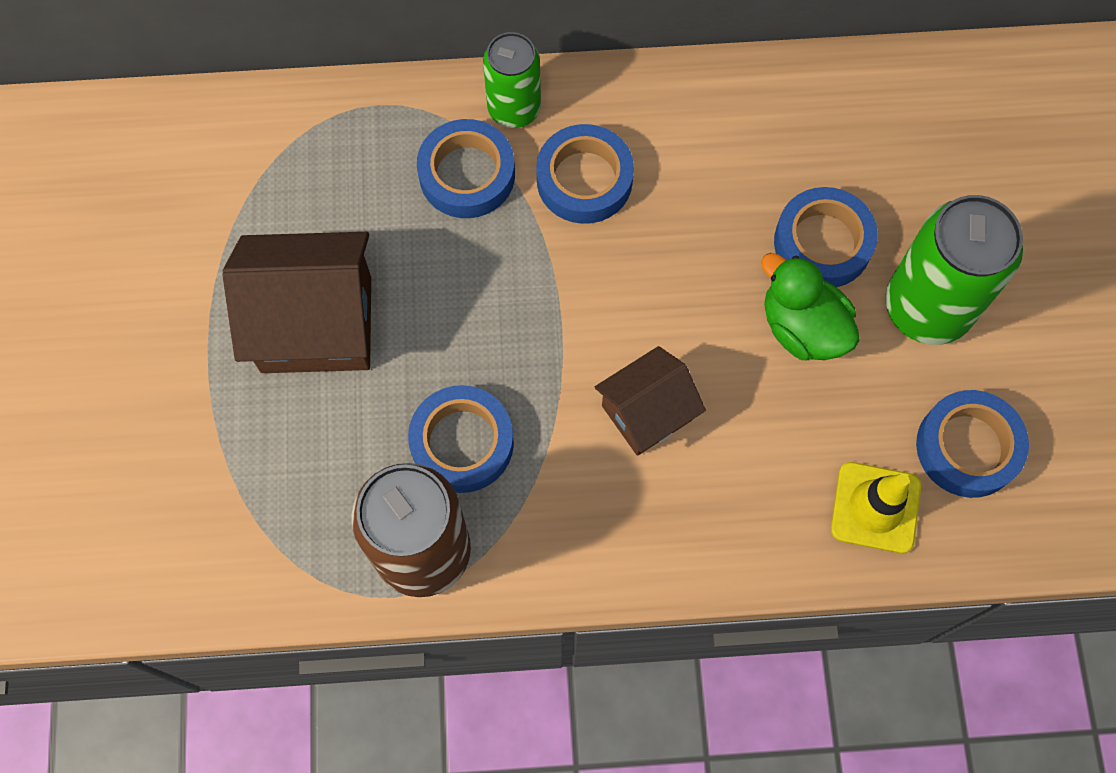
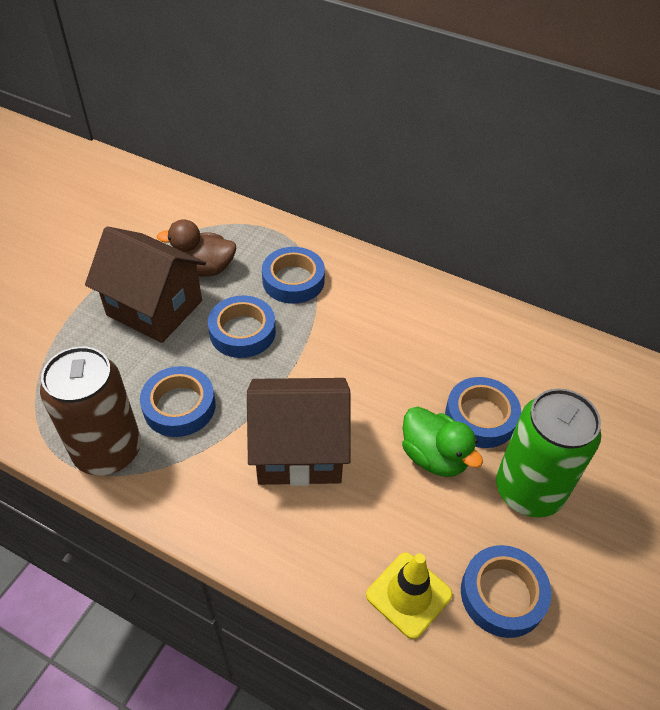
camera: 30 degrees right, 20 degrees down
green can [483,32,541,128] -> none
blue tape [536,124,634,224] -> blue tape moved to [208,295,276,358]
brown house [595,346,706,456] -> brown house [247,378,351,486], size x1.65
green duck [761,253,860,360] -> green duck turned 150 degrees clockwise [402,407,483,477]
none -> brown duck [157,219,236,277]

